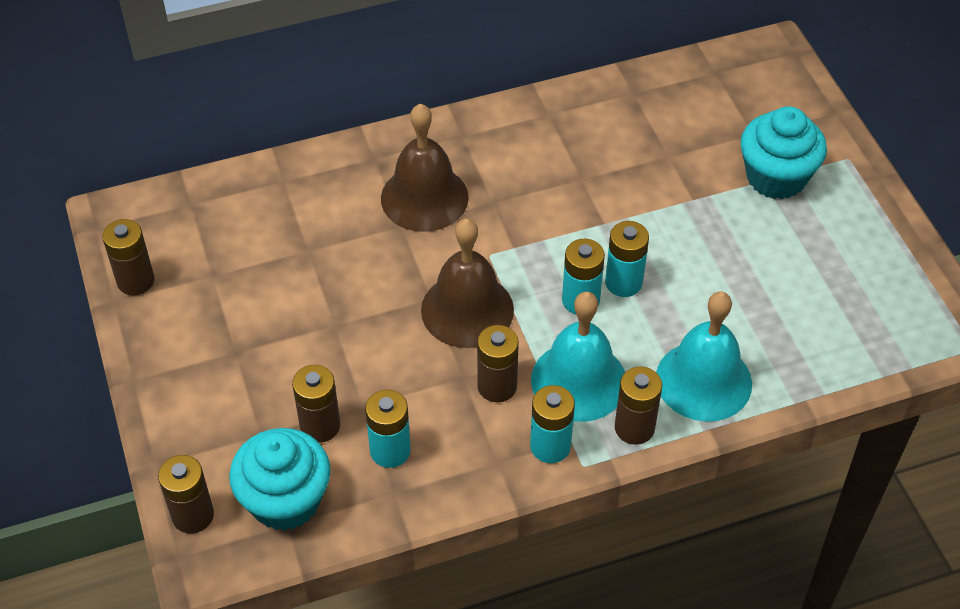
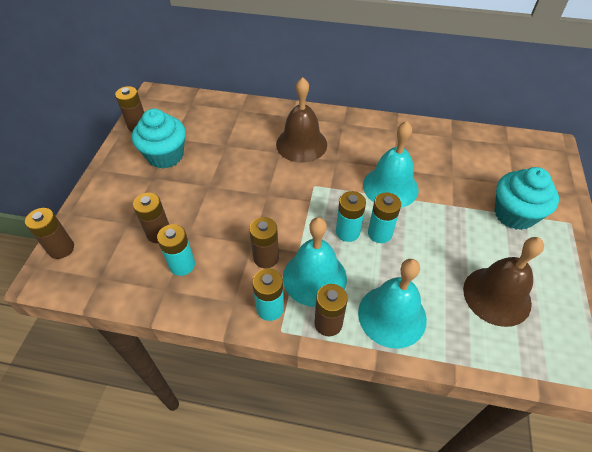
camera: 30 degrees right, 0 degrees up
turquoise cupcake [229,428,331,531] -> turquoise cupcake moved to [132,108,186,169]
brown bell [421,219,514,348] -> brown bell moved to [463,237,544,327]
none -> turquoise bell [363,121,419,208]

